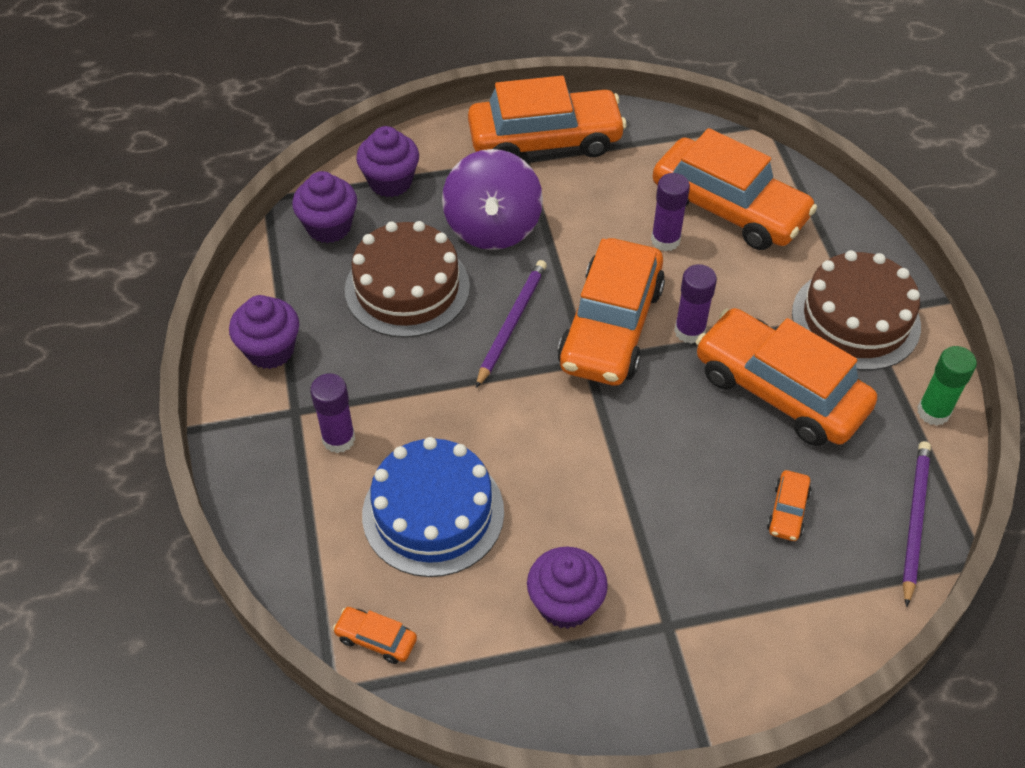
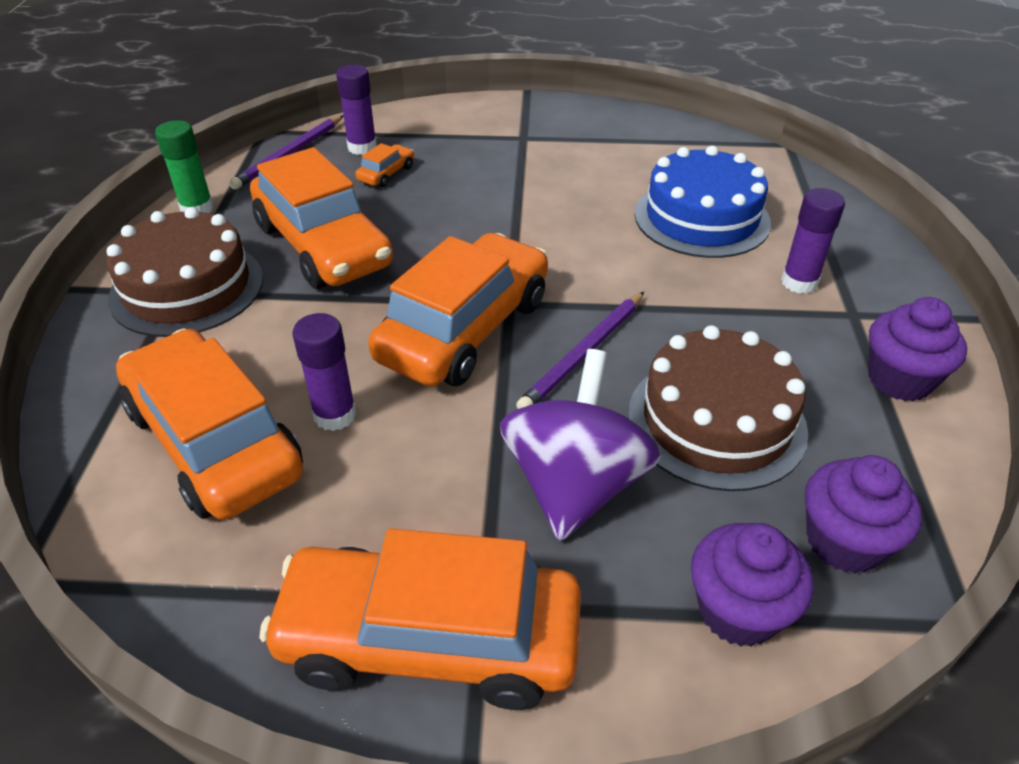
camera: 165 degrees left, 10 degrees down
orange car [333,607,417,664] -> none
purple cupcake [527,547,608,629] -> none
purple glue stick [674,264,717,344] -> purple glue stick moved to [336,65,377,155]

